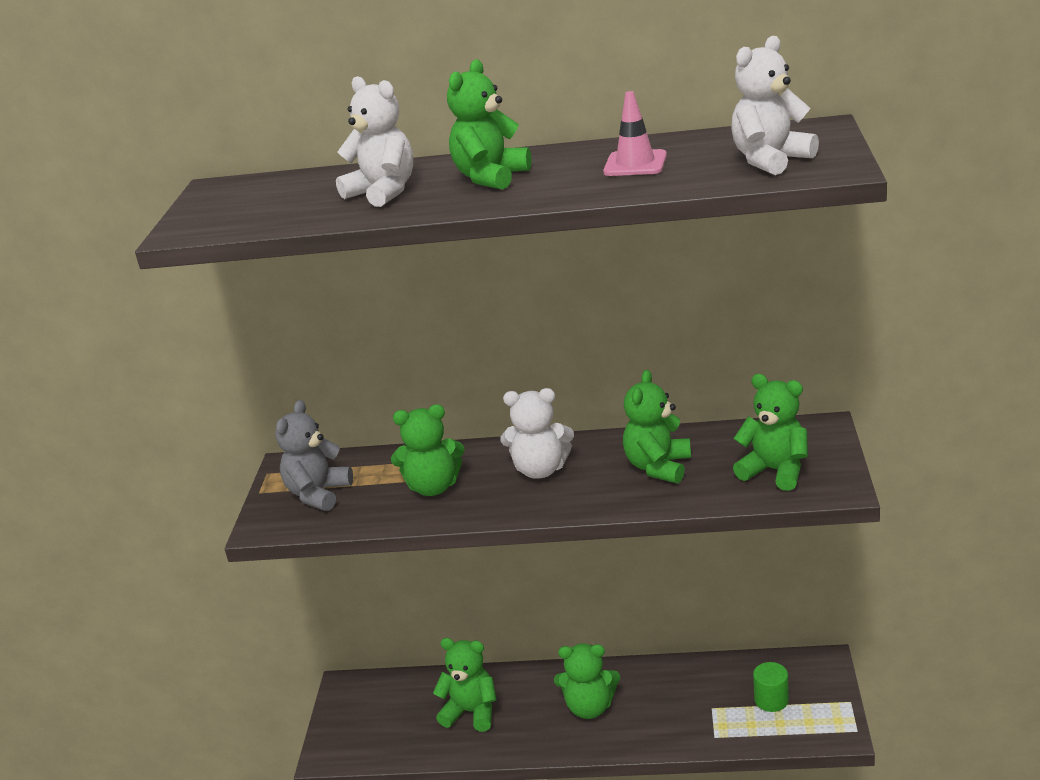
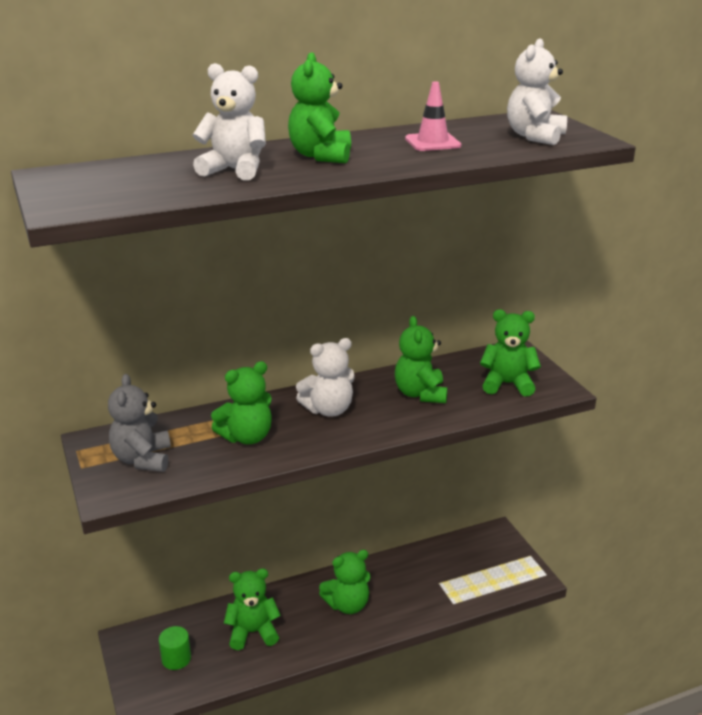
camera: 30 degrees left, 0 degrees up
green cylinder [753,662,789,712] -> green cylinder moved to [159,626,191,670]

